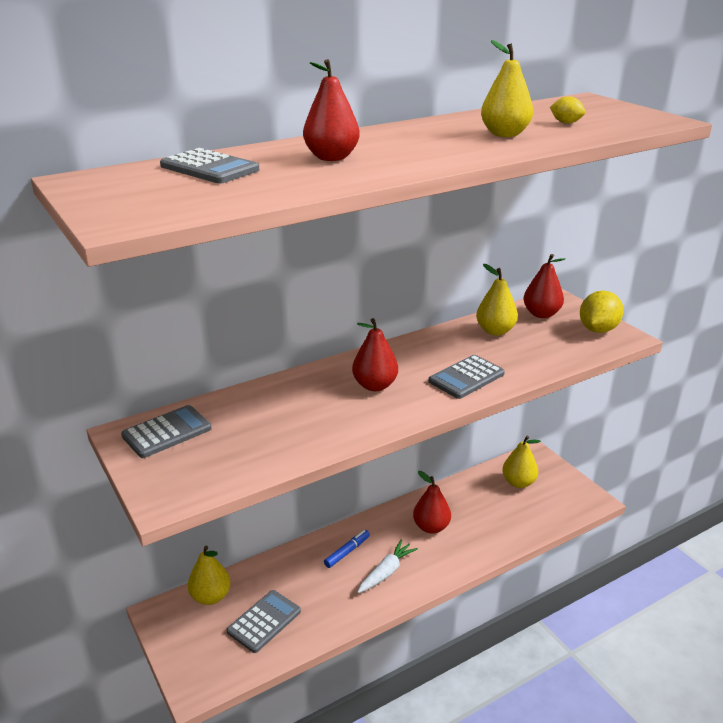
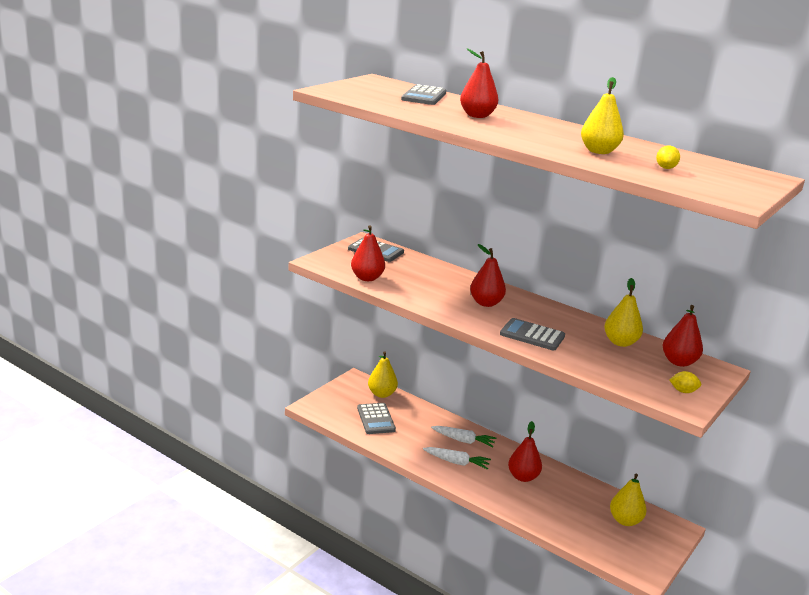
camera: 65 degrees right, 5 degrees down
grey calculator [227,590,301,653] -> grey calculator turned 60 degrees clockwise [357,403,396,434]
blue marker [324,530,370,568] -> white carrot [431,426,496,447]
yellow lemon [580,290,623,333] -> yellow lemon [669,371,701,393], size x0.52
none -> red pear [351,225,385,281]

